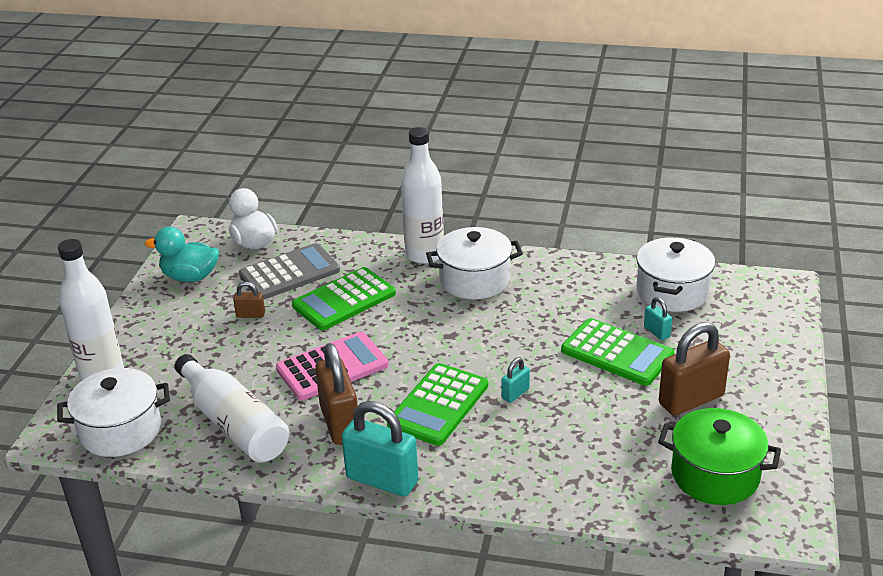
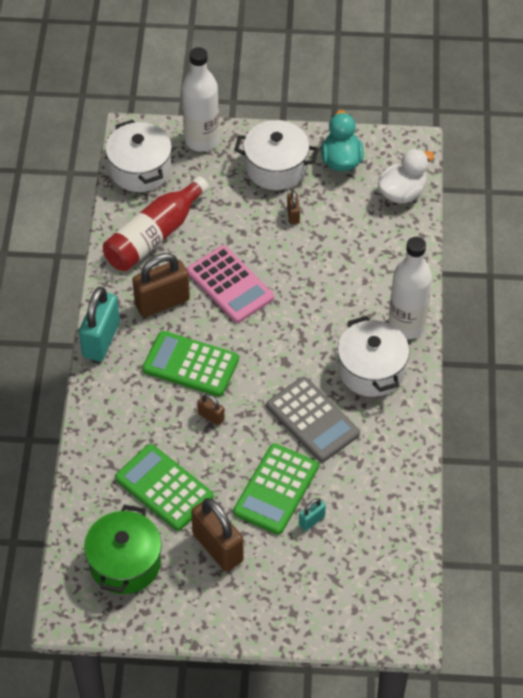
camera: 80 degrees right, 20 degrees up
white bottle [175,354,290,463] -> red bottle [103,176,209,271]
grey calculator [239,243,340,299] -> grey calculator moved to [267,377,360,462]
green calculator [292,267,396,331] -> green calculator moved to [115,444,214,531]
turquoise padlock [501,358,530,403] -> brown padlock [198,394,225,426]
white pot [636,237,715,312] -> white pot moved to [234,120,319,190]

